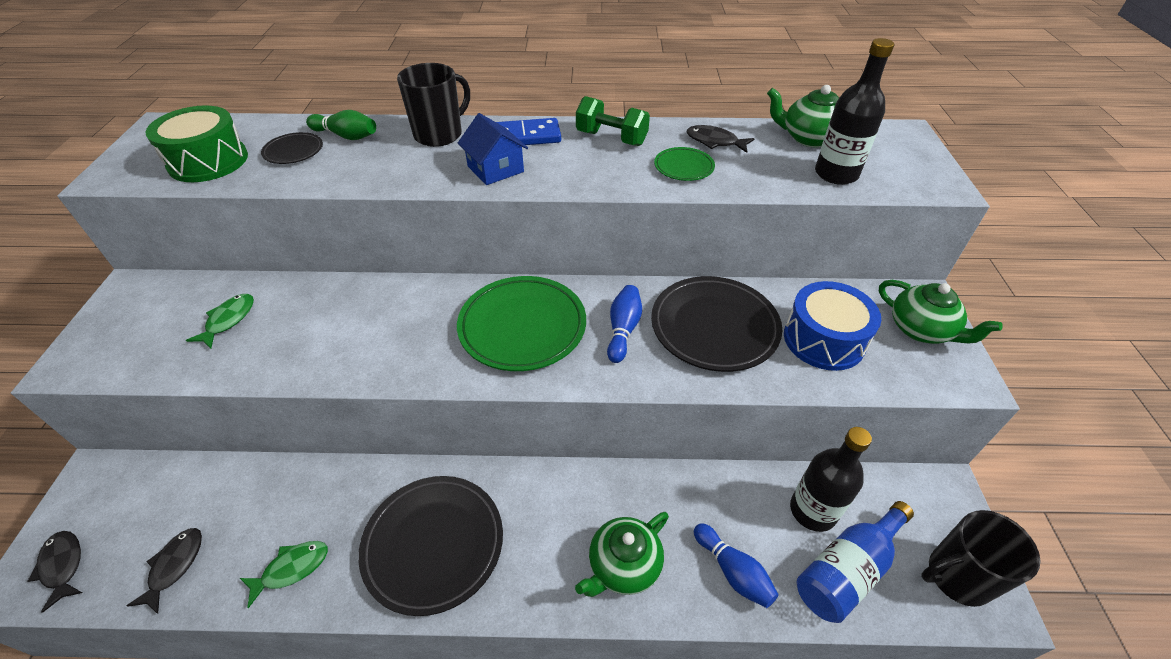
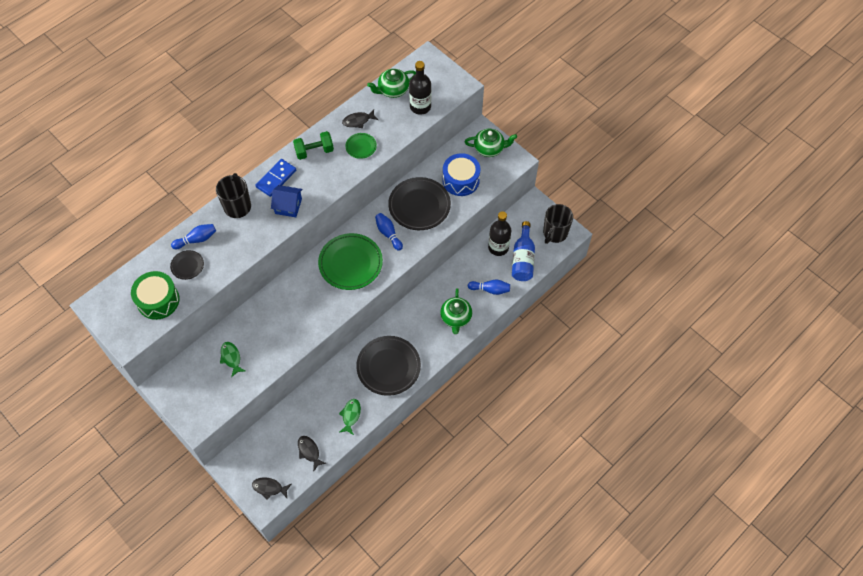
camera: 45 degrees left, 15 degrees up
green bowling pin [306,110,376,140] -> blue bowling pin [171,224,216,249]

